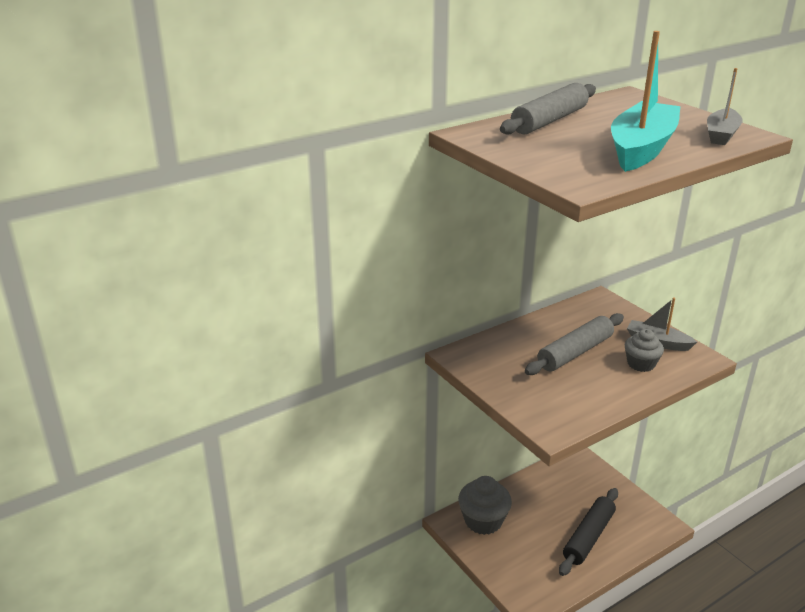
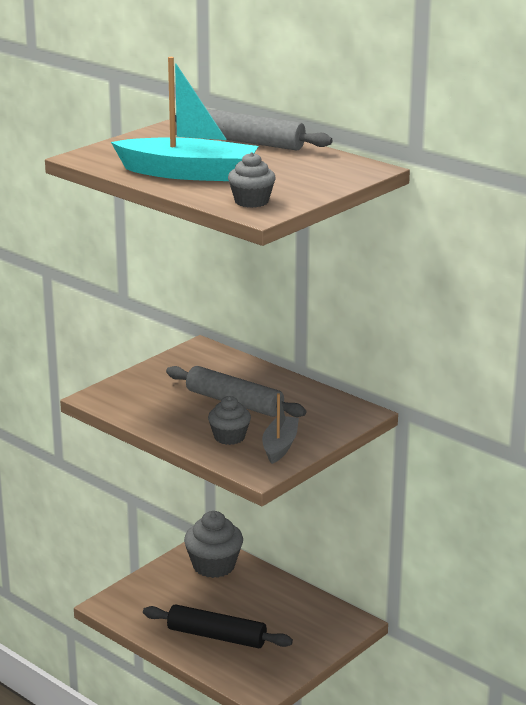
camera: 75 degrees right, 5 degrees down
grey boat [707,68,743,145] -> grey cupcake [228,152,276,208]

